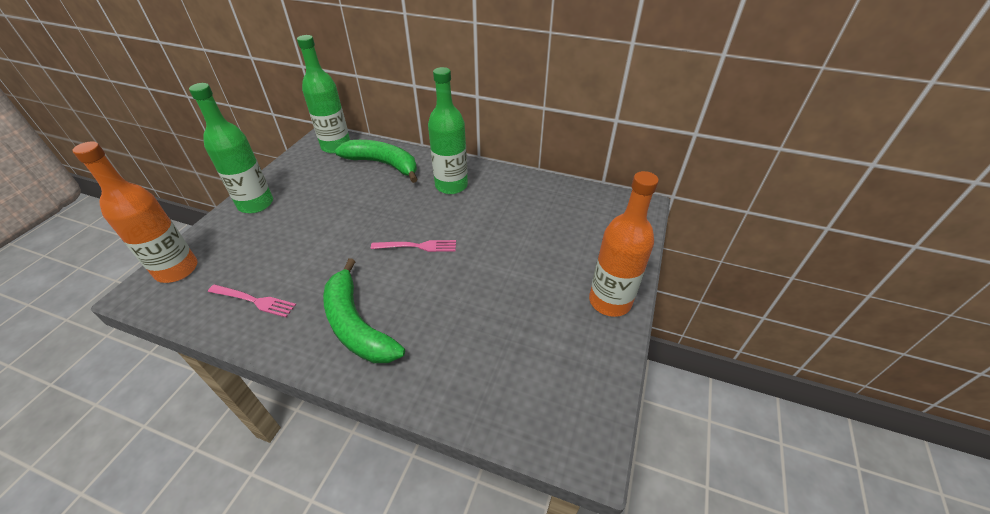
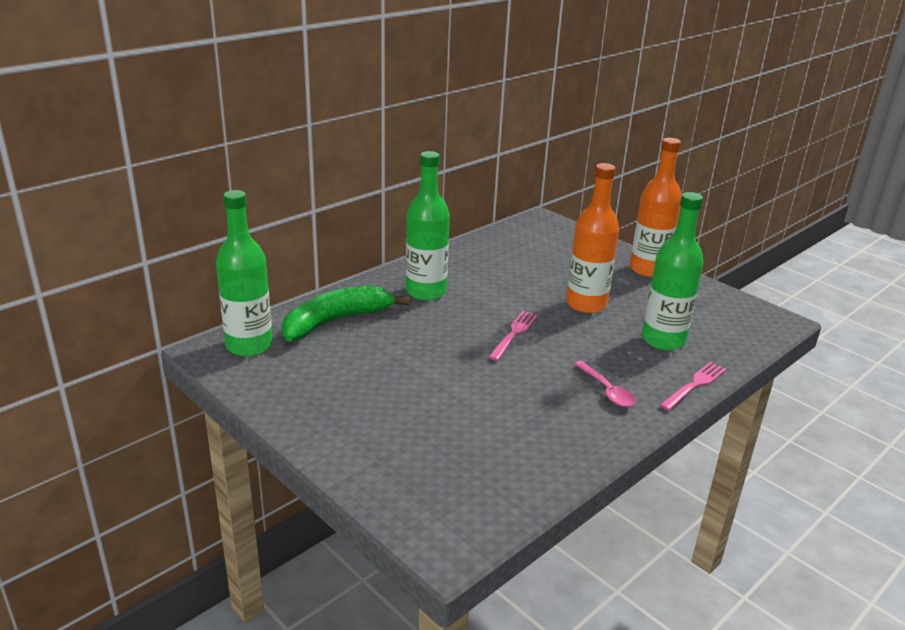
camera: 65 degrees left, 15 degrees down
orange bottle [72,141,198,283] -> orange bottle moved to [566,163,619,313]
green bottle [189,83,273,213] -> green bottle moved to [642,192,704,350]
pink fork [208,285,296,317] -> pink fork moved to [660,362,727,411]
green banana [323,258,405,363] -> pink spoon [574,361,635,407]

